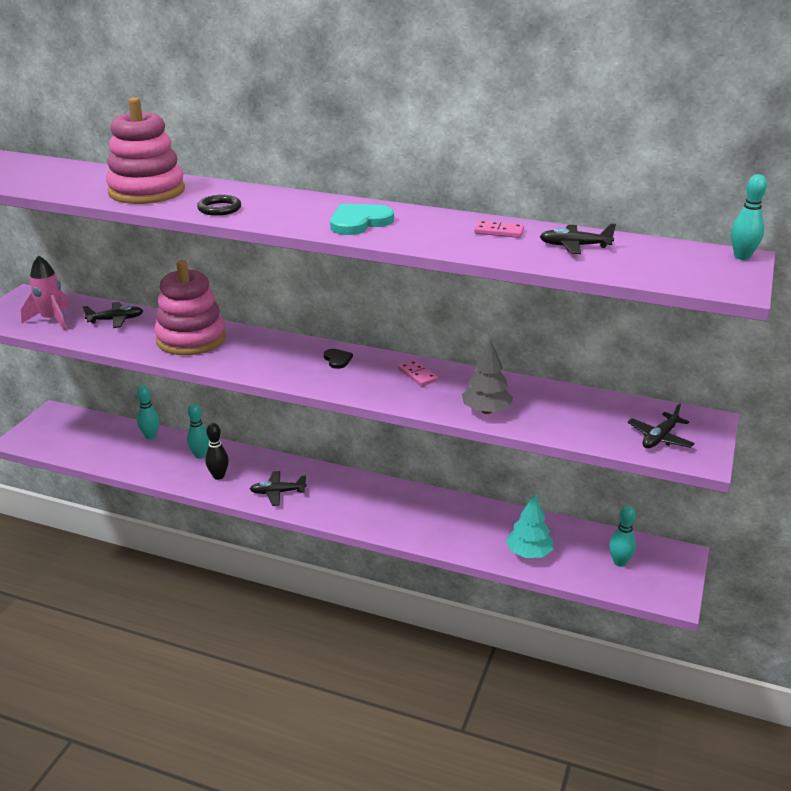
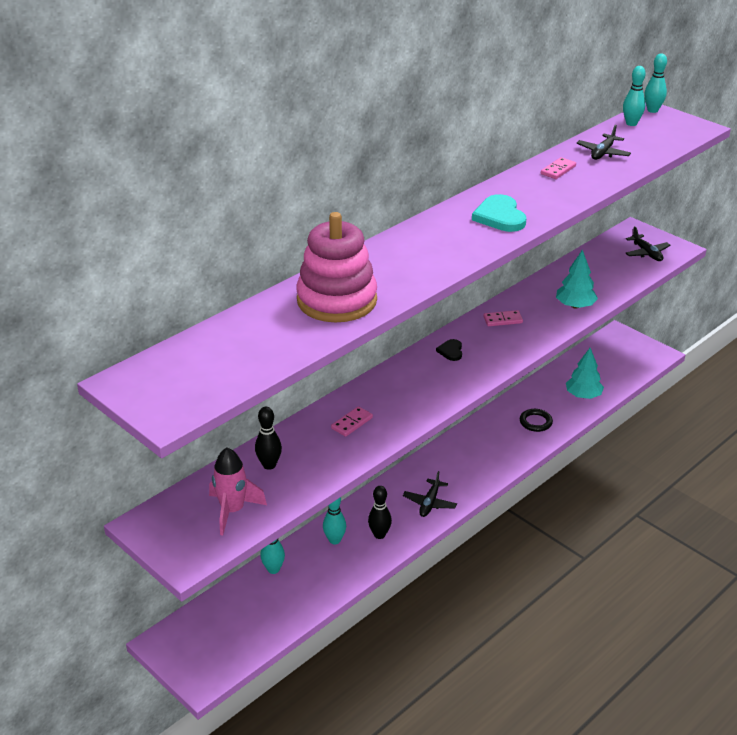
camera: 65 degrees left, 5 degrees up
black plane [83,302,143,328] -> black bowling pin [255,407,282,470]
pink stacking toy [154,260,226,355] -> pink domino [331,406,373,437]
black ring [197,195,241,216] -> black ring moved to [520,409,553,432]
black heart [324,349,353,369] -> black heart turned 90 degrees counterclockwise [436,339,462,361]
grey tree [462,340,513,414] -> turquoise tree [556,250,598,309]
turquoise bowling pin [609,505,636,567] -> turquoise bowling pin moved to [623,66,646,126]

